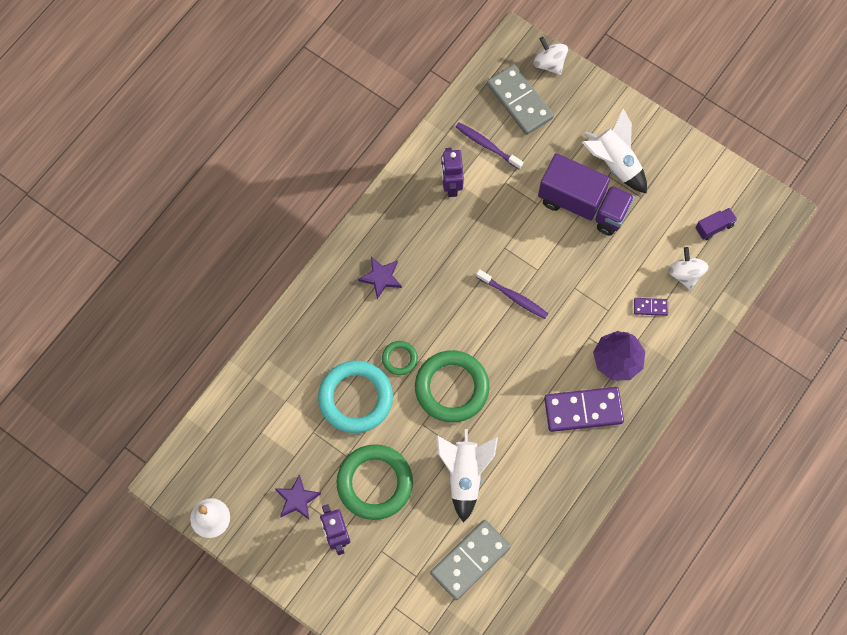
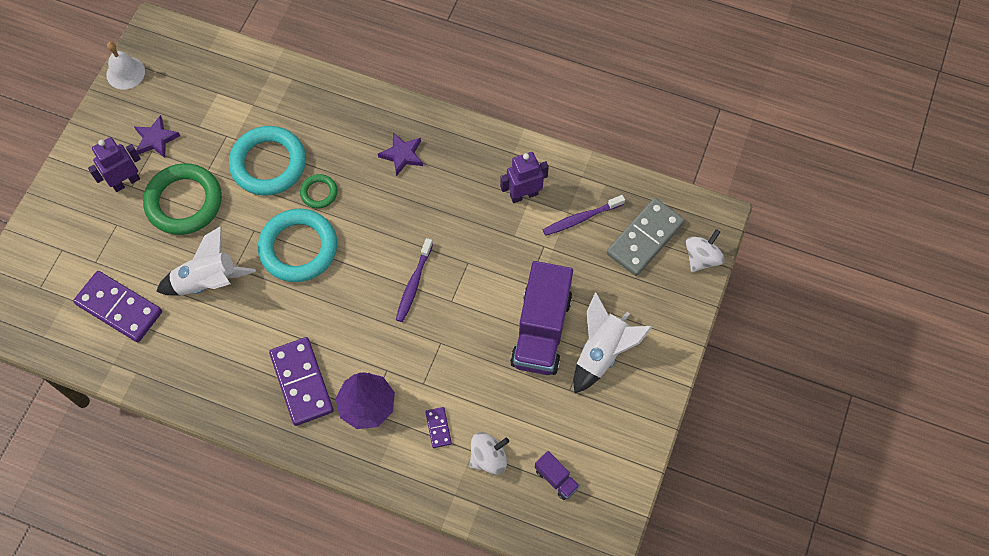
camera: 75 degrees right, 5 degrees down
green ring [415,350,489,423] -> turquoise ring [258,209,337,282]
grey domino [430,520,511,600] -> purple domino [73,271,162,342]
purple toothbrush [456,122,523,170] -> purple toothbrush turned 135 degrees counterclockwise [543,195,625,236]

